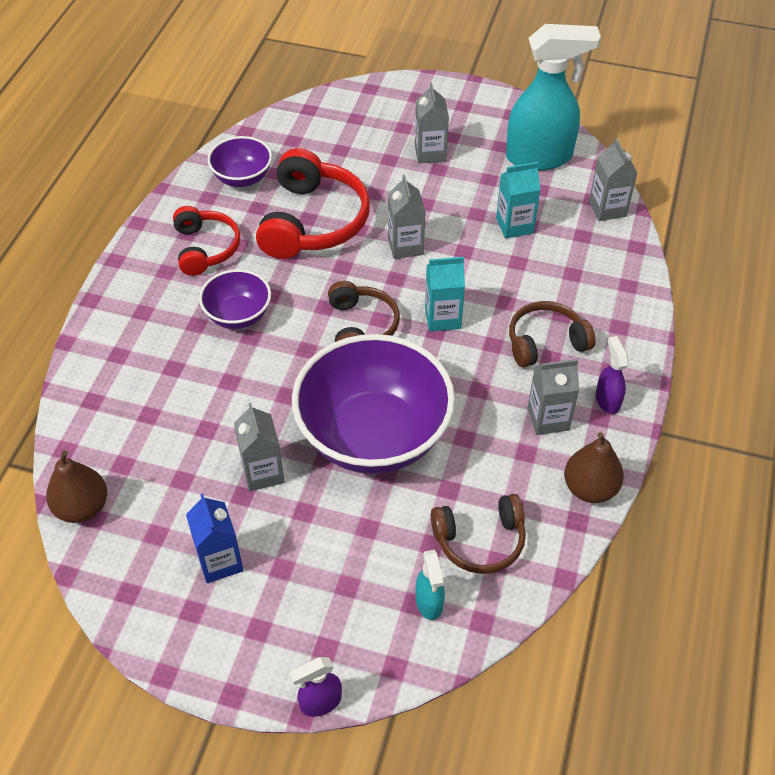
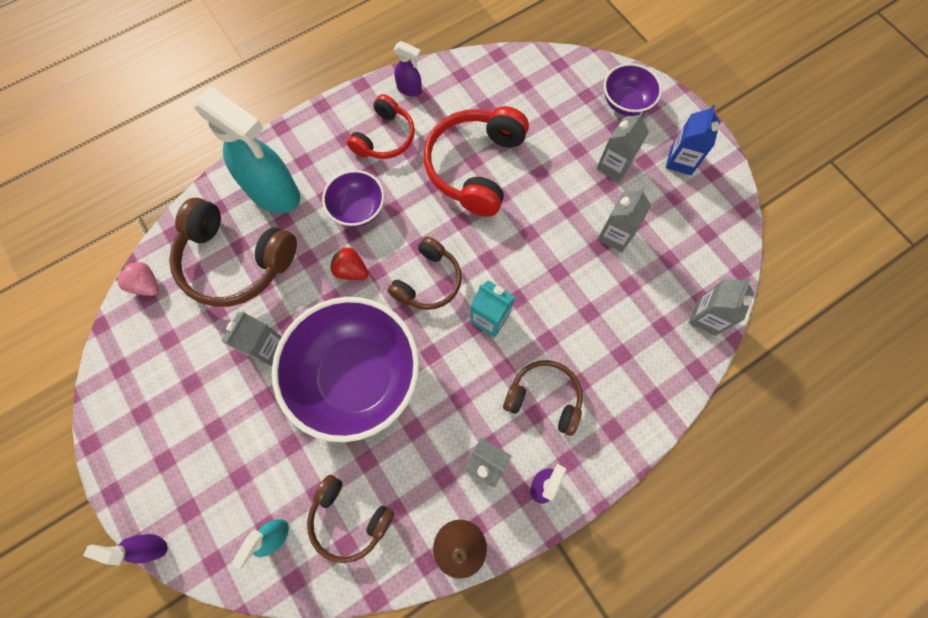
camera: 40 degrees right, 20 degrees up
brown pear [46,450,107,523] -> pink strawberry [116,261,159,296]
blue carton [186,493,244,583] -> blue carton moved to [666,104,720,175]
purple bowl [207,136,272,187] -> purple bowl moved to [604,63,662,116]
red headphones [256,148,370,259] -> red headphones turned 150 degrees clockwise [424,106,529,217]
grey carton [388,175,425,259] -> grey carton moved to [597,187,651,252]
turquoise carton [496,162,541,238] -> none
turquoise spray bottle [506,24,601,171] -> turquoise spray bottle moved to [193,87,300,213]
none -> brown headphones [169,198,297,307]
none -> red strawberry [331,247,369,280]
none -> purple spray bottle [394,41,422,97]

